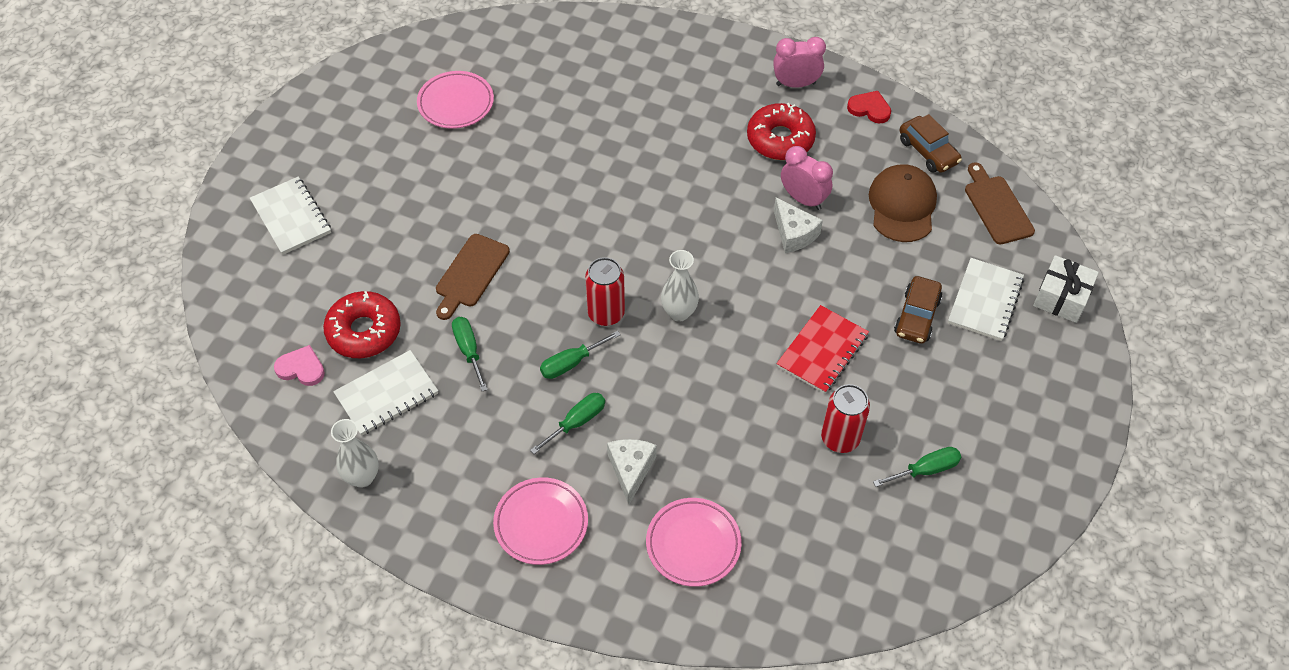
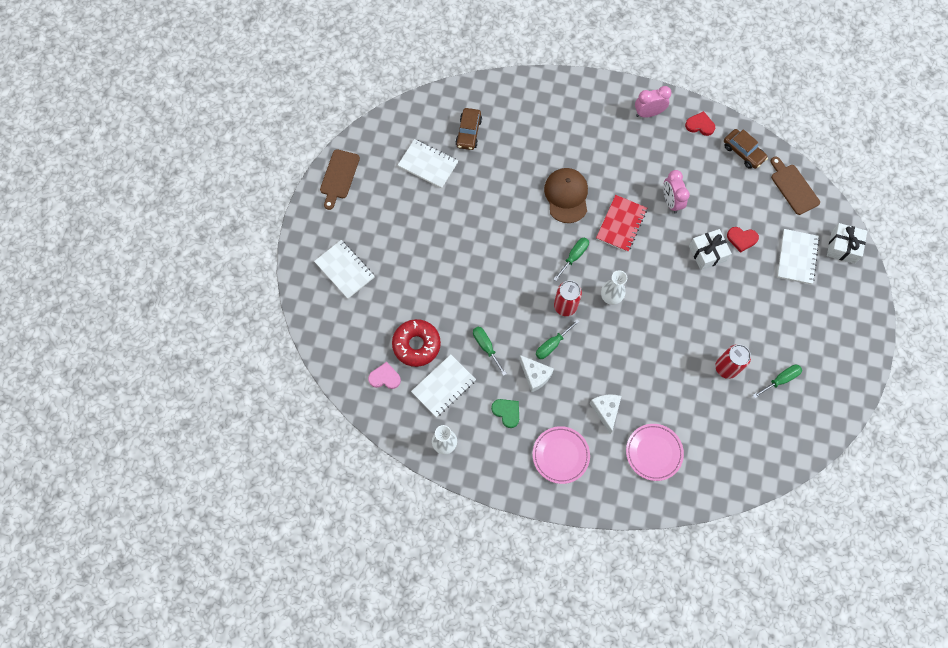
camera: 10 degrees left, 15 degrees up
pink plate [417,71,494,129] -> white notebook [398,139,458,188]
brown cutting board [436,234,510,320] -> brown cutting board moved to [320,149,360,210]
green screwdriver [530,393,605,454] -> green screwdriver moved to [554,238,589,281]
red donut [747,103,816,160] -> none
white cheese [774,197,823,253] -> white cheese moved to [519,355,554,392]
red notebook [776,305,869,394] -> red notebook moved to [596,195,647,252]
pink clock [781,146,833,210] -> pink clock turned 135 degrees counterclockwise [663,170,690,213]
brown cap [869,164,937,242] -> brown cap moved to [544,168,588,223]
brown car [894,276,943,344] -> brown car moved to [455,108,482,150]
none -> green heart [491,399,519,428]
none -> white gift [689,229,732,270]
none -> red heart [727,227,759,253]

